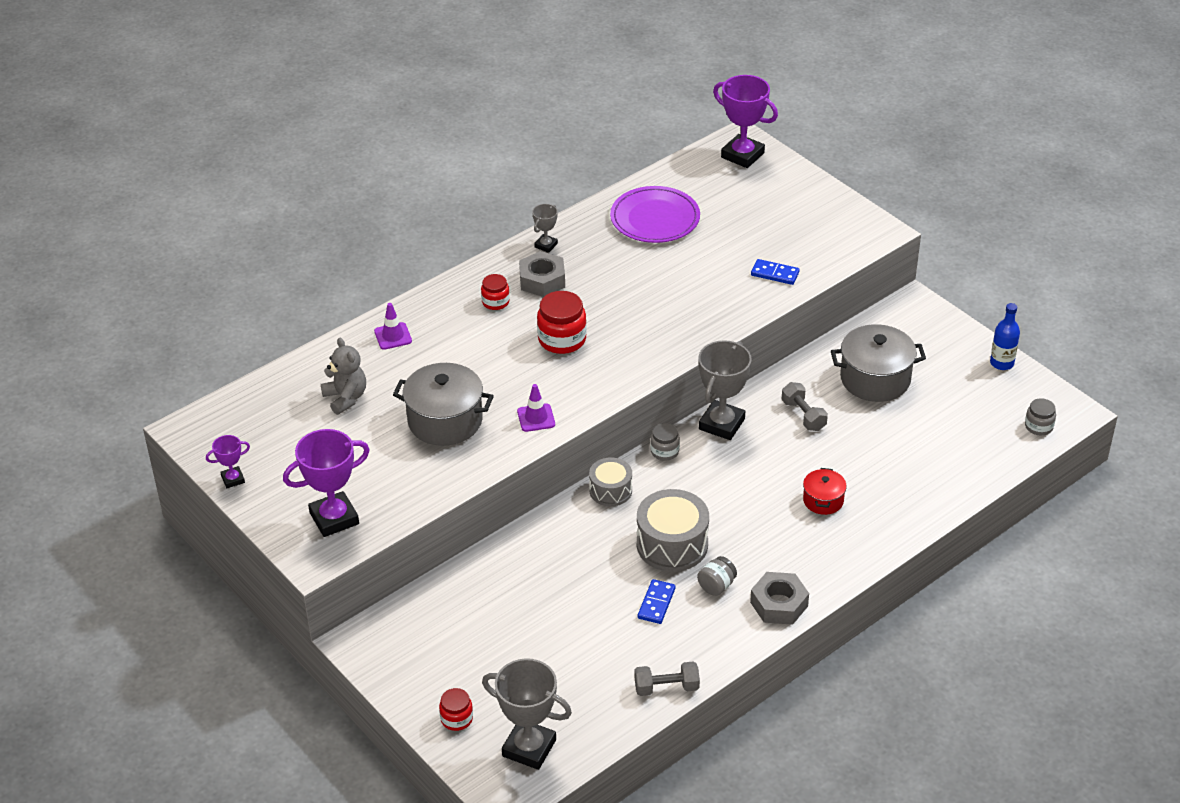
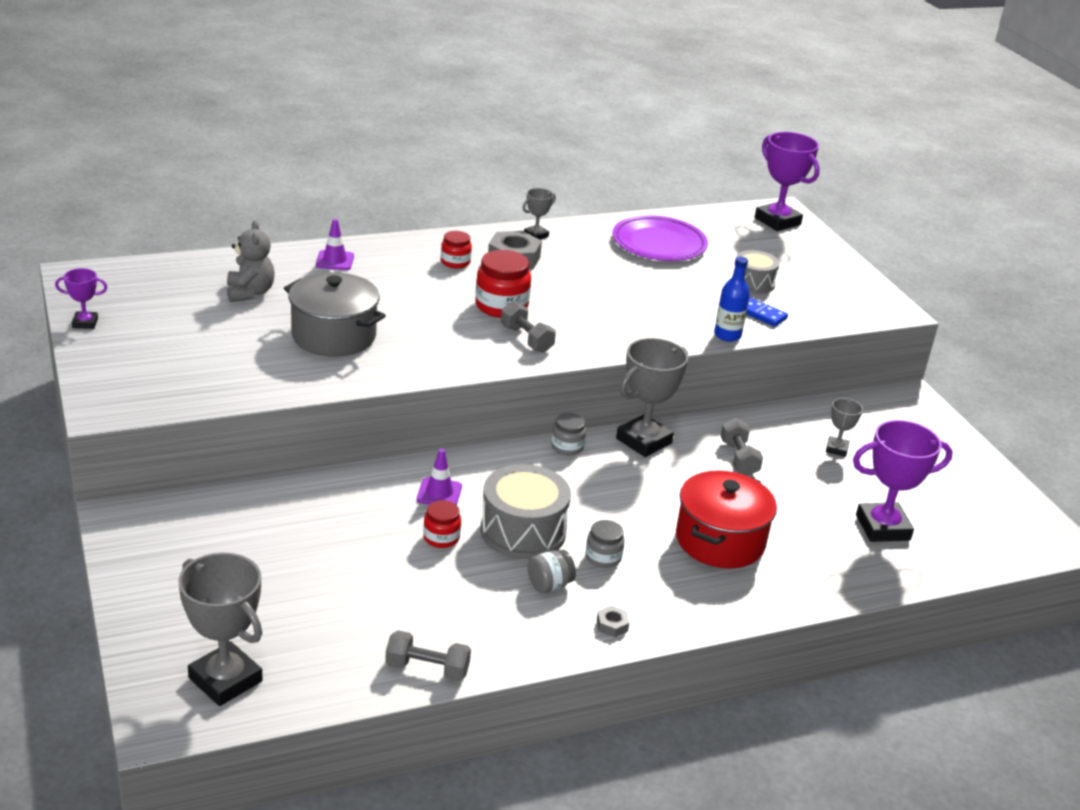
camera: 15 degrees right, 10 degrees down
purple trophy [283,429,370,537] -> purple trophy moved to [853,420,953,542]
red jar [439,688,473,731] -> red jar moved to [423,500,461,548]
purple traffic cone [517,384,555,432] -> purple traffic cone moved to [417,449,462,505]
grey drum [589,458,632,506] -> grey drum moved to [733,250,780,294]
blue domino [638,579,676,624] -> none
grey nut [750,572,809,625] -> grey nut [597,605,629,638], size x0.47
red pot [803,468,847,515] -> red pot [676,470,777,568], size x1.84
grey pot [831,324,926,402] -> grey trophy [826,398,863,457]
blue bottle [990,303,1020,370] -> blue bottle moved to [714,257,750,342]
grey jar [1025,398,1056,435] -> grey jar moved to [586,520,624,568]
none -> grey dumbbell [501,301,556,353]

